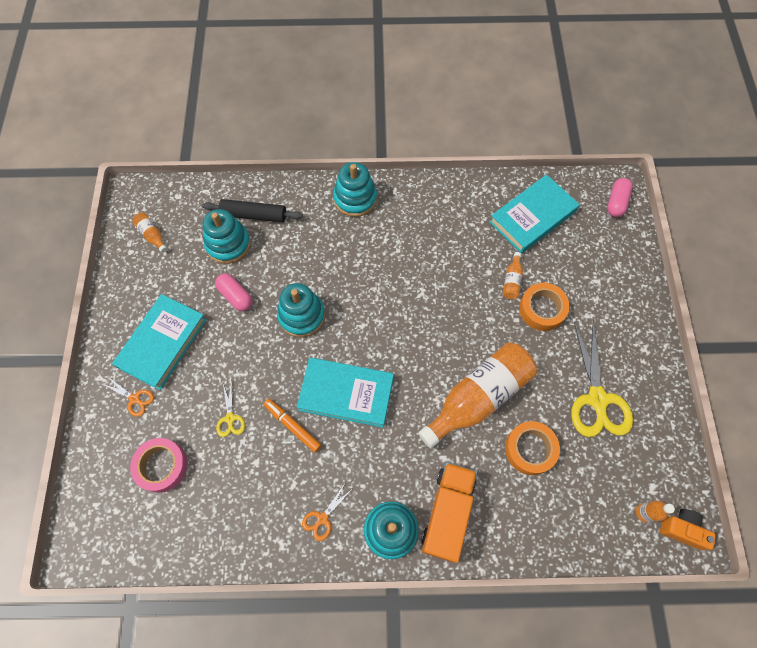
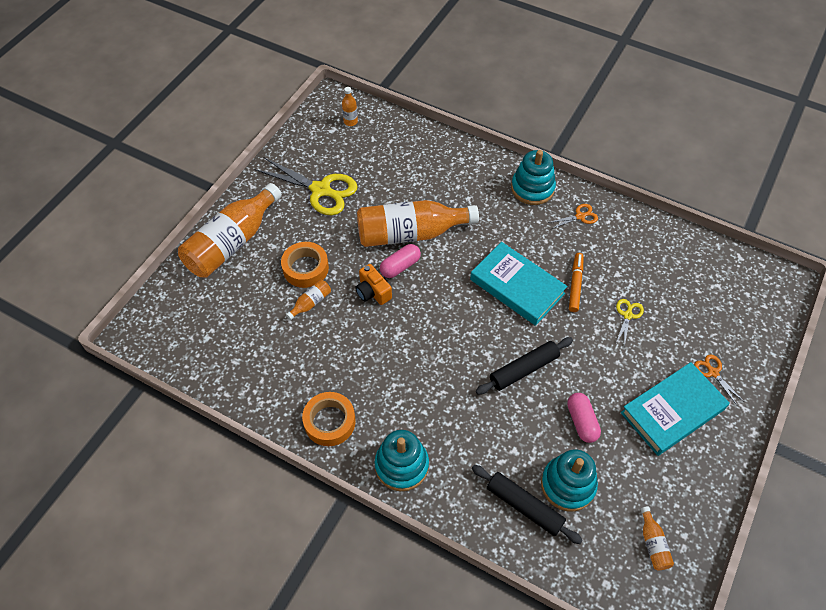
camera: 150 degrees left, 10 degrees down
pink tape [130,438,188,493] -> none
orange marker [263,399,321,452] -> orange marker turned 150 degrees counterclockwise [569,253,583,312]
turquoise stacking toy [277,283,325,337] -> black rolling pin [476,337,573,395]
orange truck [421,462,477,563] -> none
turquoise book [489,174,580,254] -> none
orange tape [505,421,560,475] -> orange tape moved to [302,392,356,446]
yellow scissors [571,321,633,437] -> yellow scissors turned 90 degrees clockwise [254,157,357,215]
pink capsule [607,178,633,217] -> pink capsule moved to [380,244,421,278]
orange camera [660,509,716,550] -> orange camera moved to [355,264,392,305]
none -> orange bottle [178,183,282,278]

